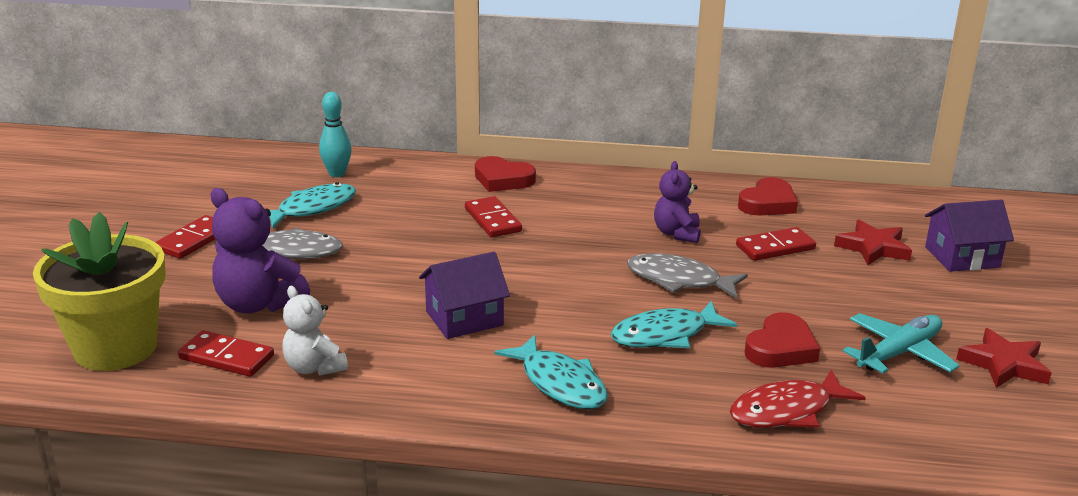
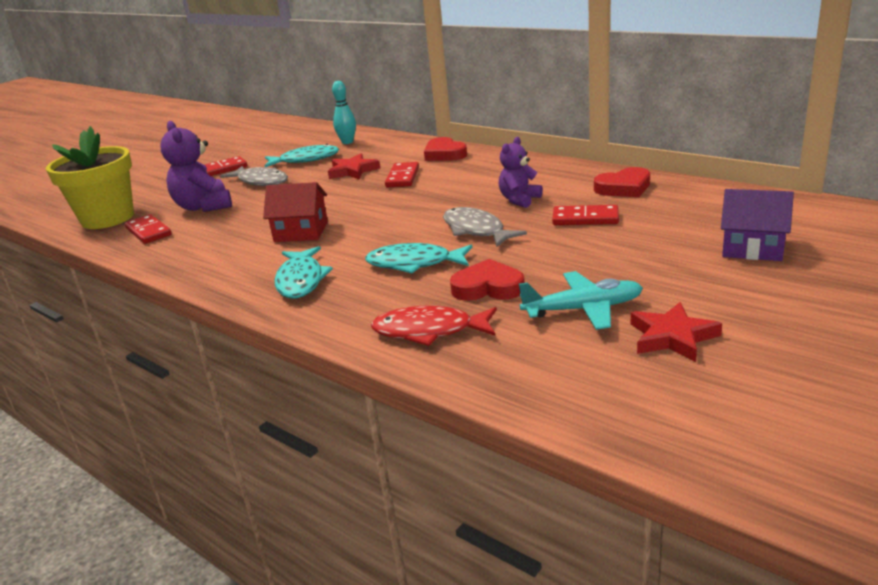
camera: 35 degrees right, 0 degrees up
white teddy bear [282,286,348,376] -> none
purple house [419,252,510,339] -> red house [263,182,328,242]
red heart [745,312,820,367] -> red heart turned 150 degrees counterclockwise [450,259,525,301]
red star [834,220,912,265] -> red star moved to [328,153,380,179]

